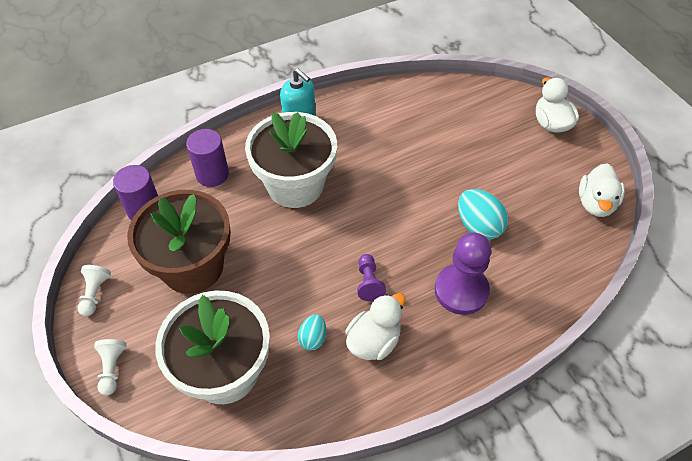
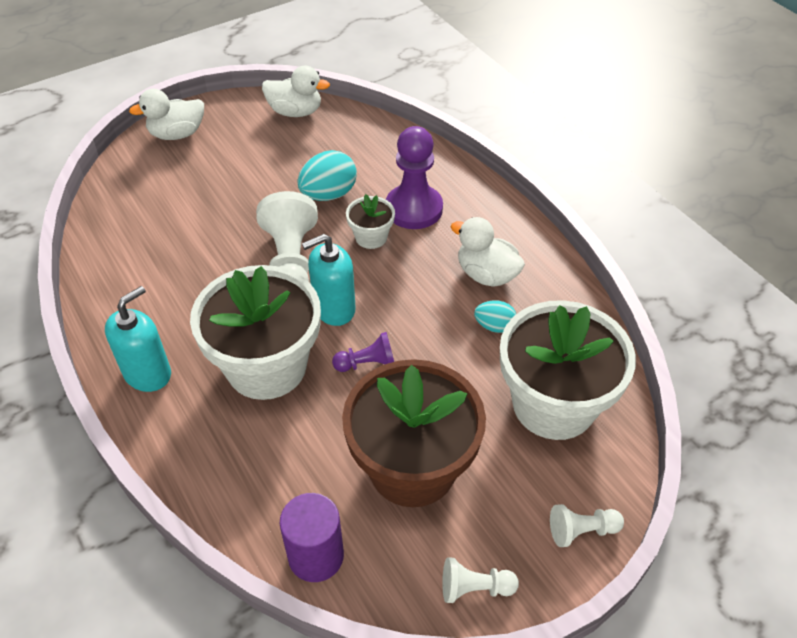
camera: 95 degrees left, 5 degrees down
purple cylinder [186,129,229,187] -> none
purple pawn [357,254,386,301] -> purple pawn moved to [332,332,394,372]
none -> white pawn [256,191,318,282]
none -> turquoise soap dispenser [302,234,356,326]
none -> white flower pot [346,194,395,249]

